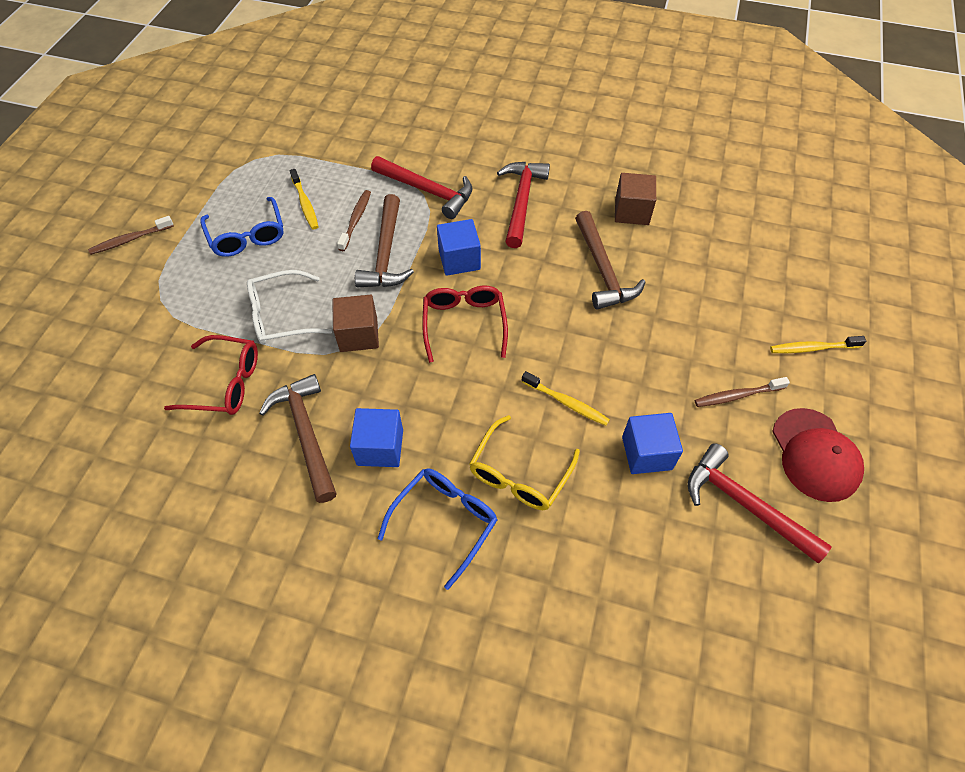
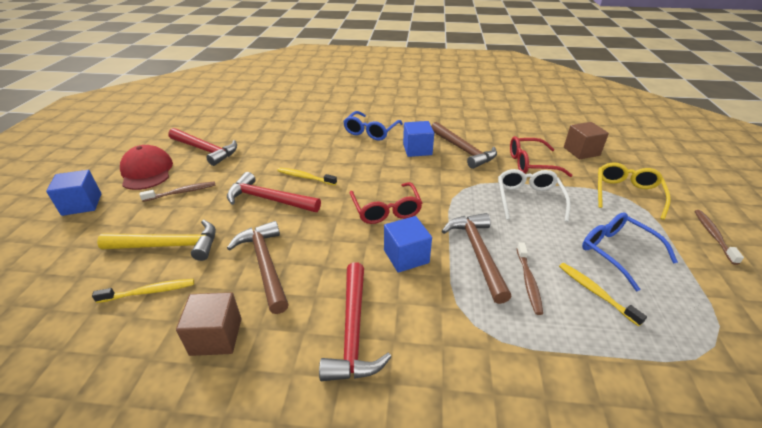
camera: 170 degrees right, 20 degrees down
brown toothbrush [88,216,174,255] -> brown toothbrush turned 45 degrees counterclockwise [695,210,744,265]
white glasses [247,270,332,345] -> white glasses turned 60 degrees counterclockwise [498,169,570,222]
brown cube [332,295,379,352] -> brown cube moved to [564,122,609,159]
red hammer [371,156,473,219] -> red hammer moved to [227,172,321,212]
yellow glasses [469,415,580,510] -> yellow glasses moved to [598,162,671,220]
blue cube [622,413,683,474] -> blue cube moved to [46,170,101,216]
yellow toothbrush [770,336,866,353] -> yellow toothbrush moved to [92,279,194,303]
none -> yellow hammer [97,220,216,261]

